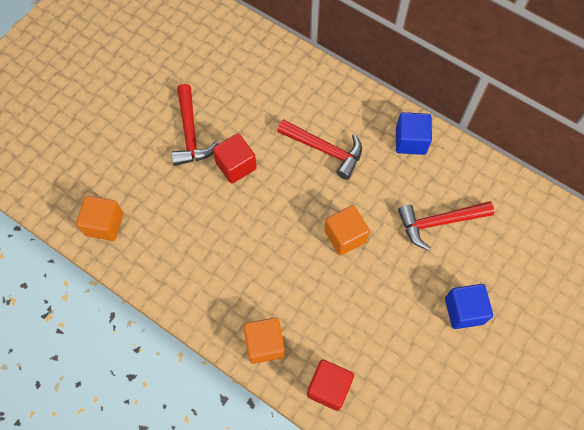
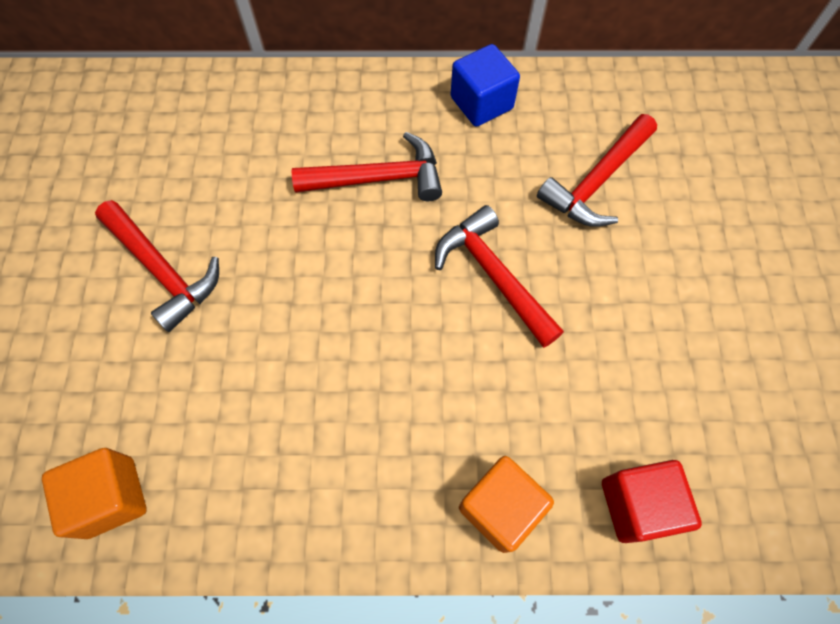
camera: 35 degrees left, 0 degrees up
red cube [213,133,257,183] -> none
orange cube [324,205,370,255] -> red hammer [435,205,564,348]
blue cube [445,284,493,329] -> none

